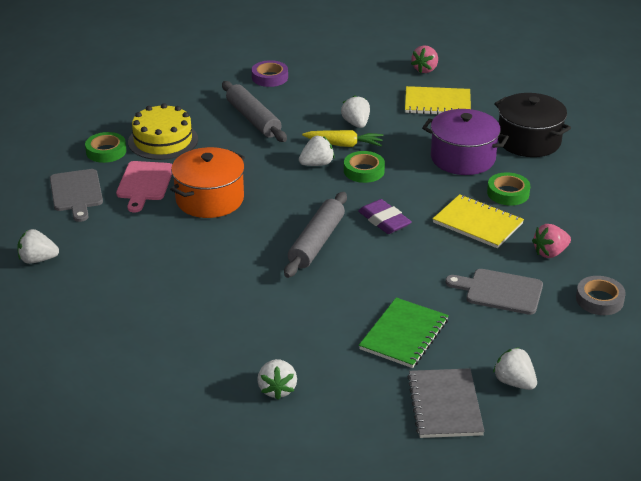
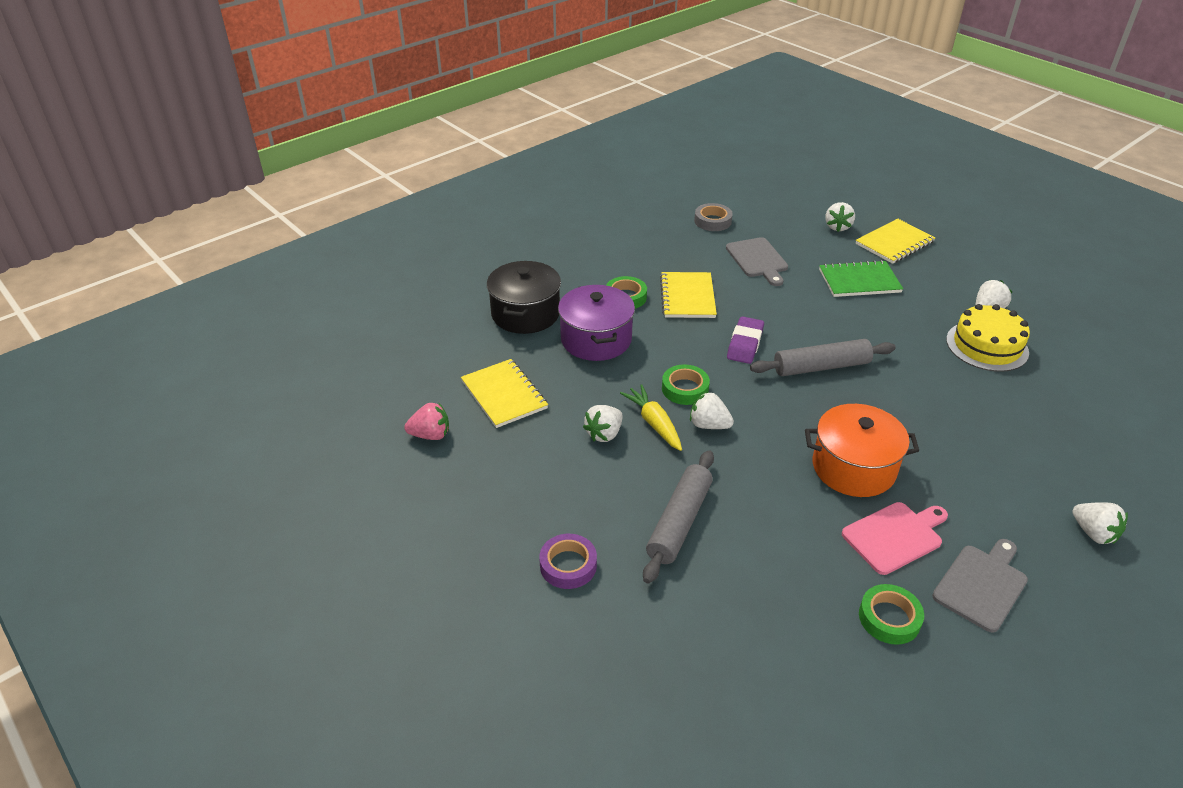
camera: 125 degrees left, 5 degrees up
yellow cake [128,103,198,160] -> yellow cake moved to [946,304,1030,372]
grey notebook [407,368,485,438] -> yellow notebook [856,219,935,264]
pink strawberry [532,224,571,258] -> none

